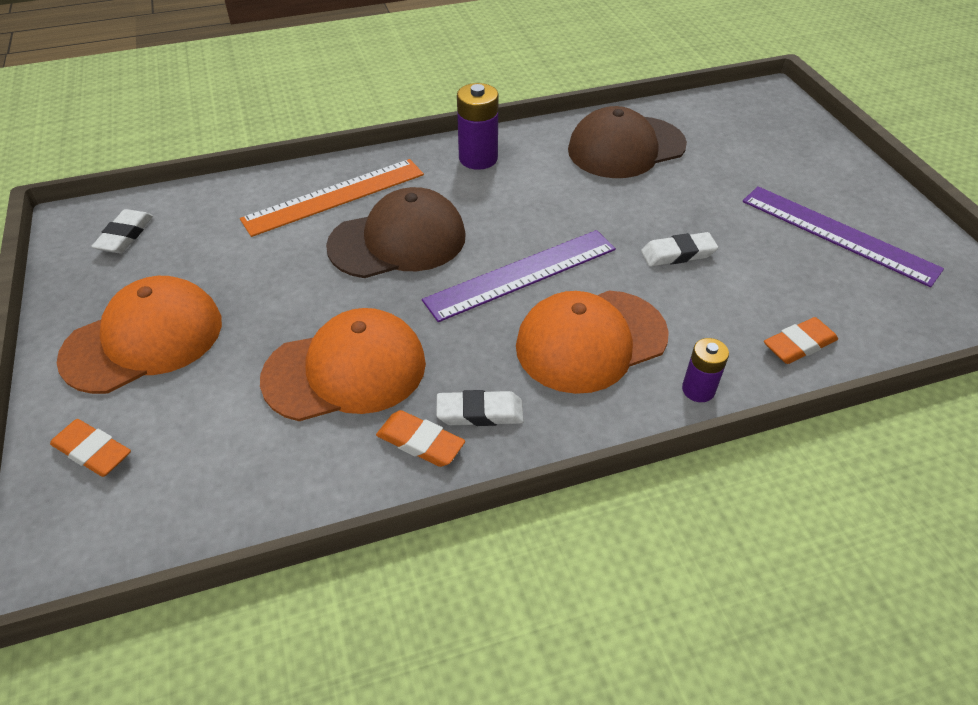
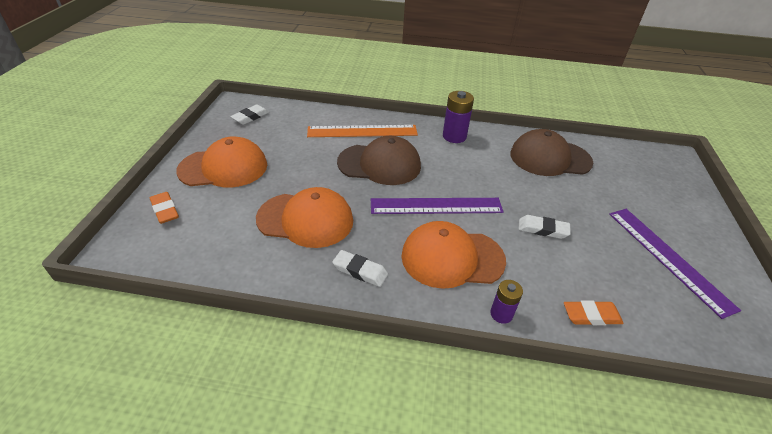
camera: 25 degrees right, 5 degrees down
orange eraser [376,410,465,467] -> none

